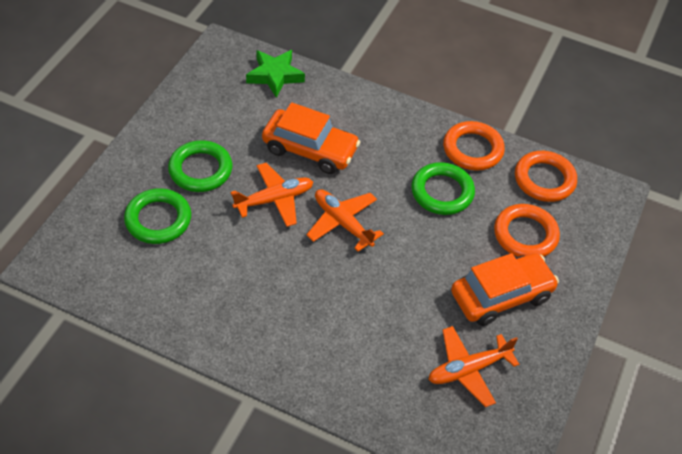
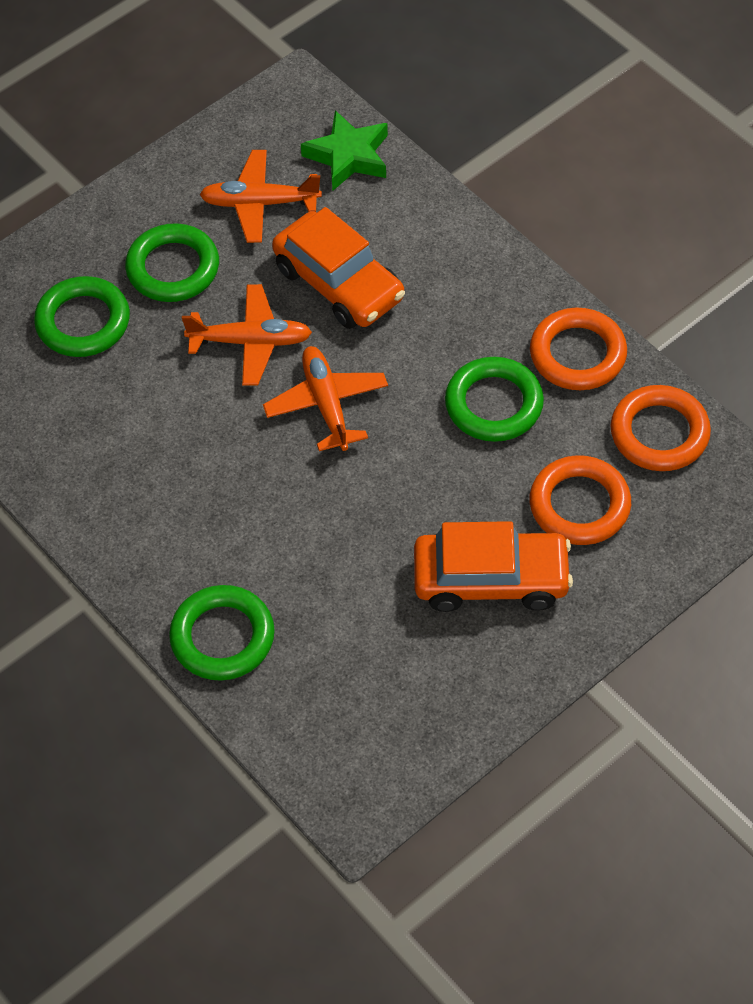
camera: 30 degrees right, 5 degrees up
orange plane [428,326,519,407] -> orange plane moved to [199,150,322,243]
none -> green ring [169,585,275,681]

